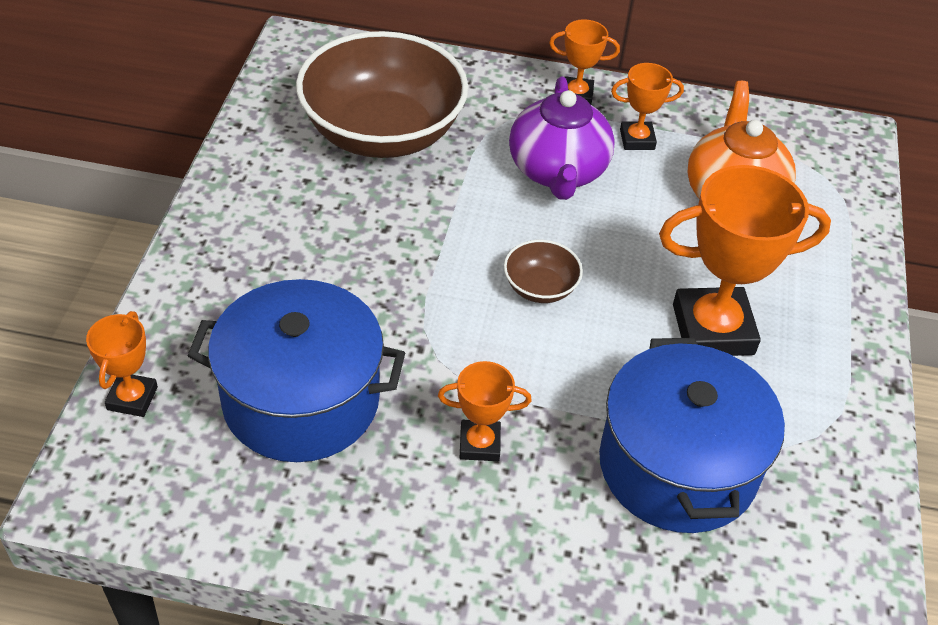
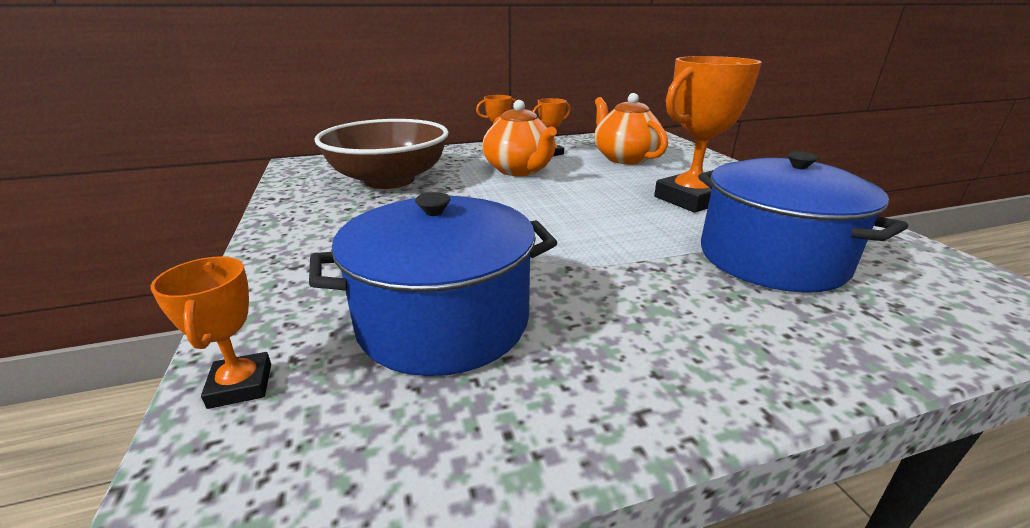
camera: 25 degrees left, 20 degrees down
orange trophy [438,361,532,461] -> none
brown bowl [504,240,583,303] -> none
purple teapot [509,77,615,200] -> orange teapot [482,100,557,176]

